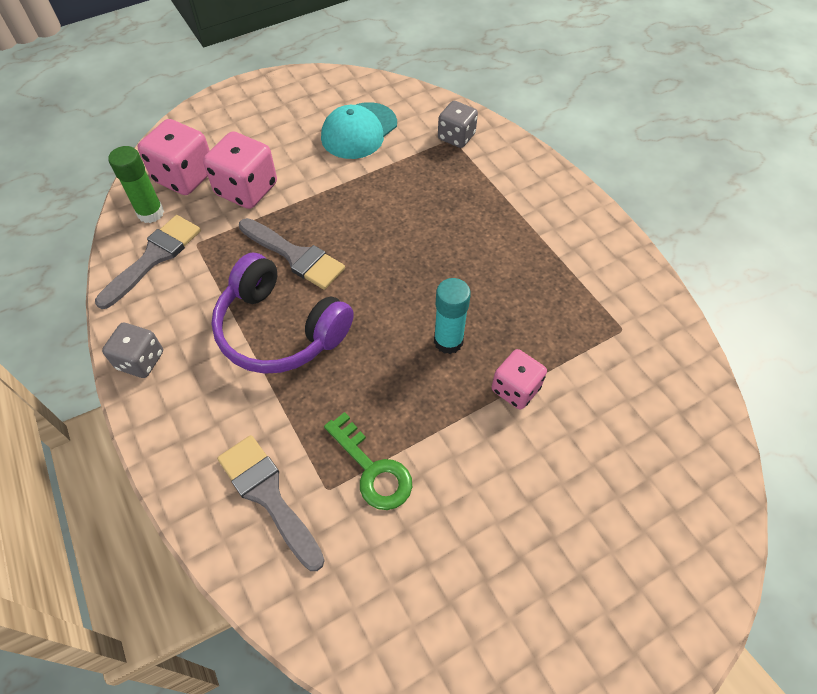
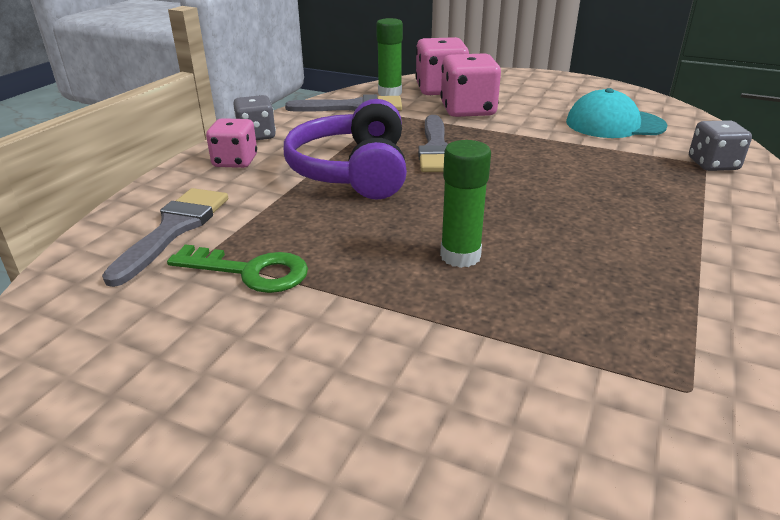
camera: 55 degrees right, 25 degrees down
green key [324,412,412,510] -> green key turned 90 degrees counterclockwise [167,244,308,293]
turquoise glue stick [434,278,471,354] -> green glue stick [440,140,491,268]
pink dice [492,349,547,410] -> pink dice moved to [206,118,257,168]

